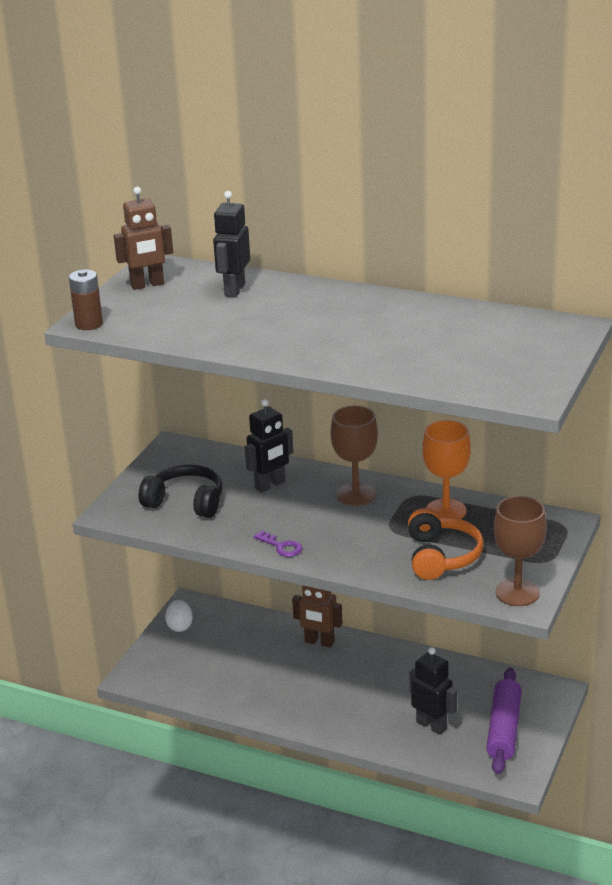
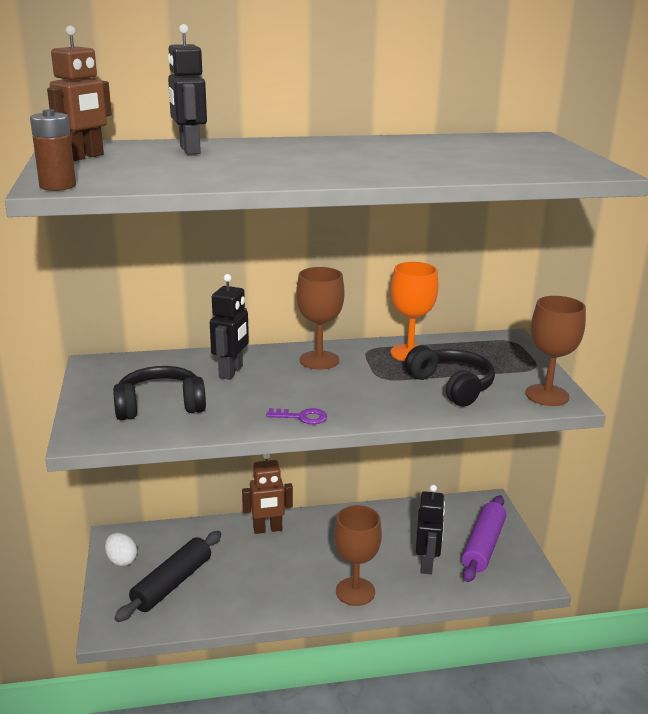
camera: 35 degrees left, 5 degrees down
orange headphones [408,508,484,580] -> black headphones [405,345,495,407]
black robot [409,647,457,735] -> black robot turned 90 degrees clockwise [416,485,445,574]
purple rolling pin [486,668,522,775] -> purple rolling pin turned 45 degrees clockwise [462,495,506,582]
none -> black rolling pin [115,531,221,622]
none -> brown goblet [334,505,382,606]

